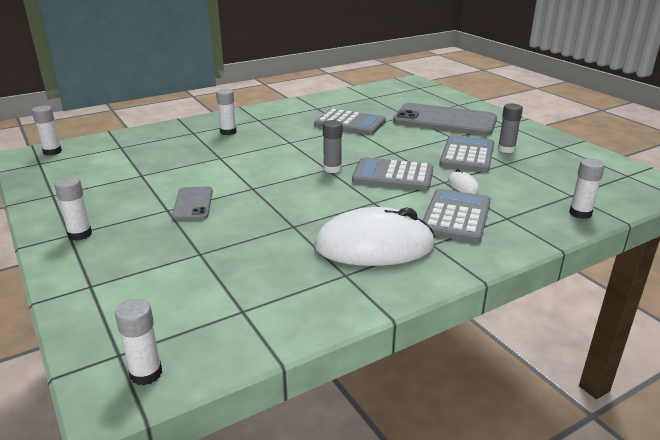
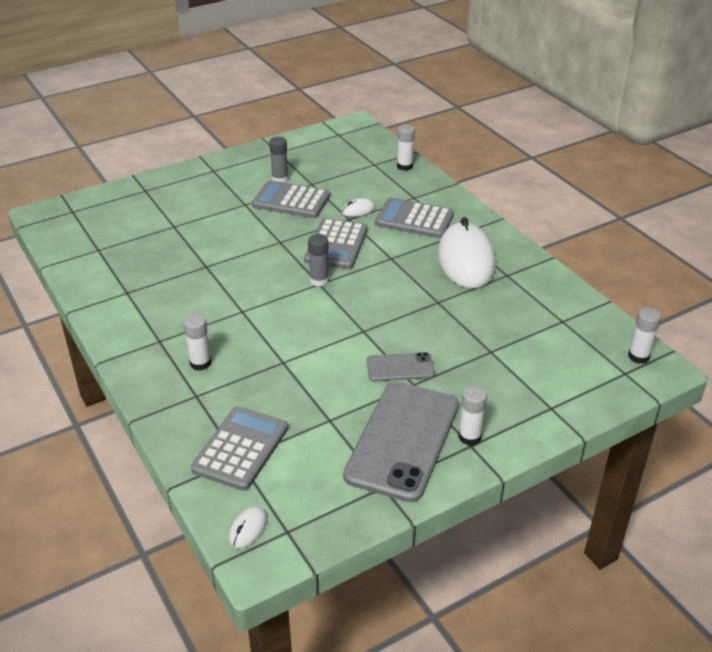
camera: 90 degrees left, 10 degrees up
white glue stick [32,106,62,156] -> white mouse [229,506,267,548]
grey calculator [314,109,386,135] -> grey calculator moved to [191,407,288,491]
grey phone [393,103,497,135] -> grey phone moved to [343,381,459,502]

